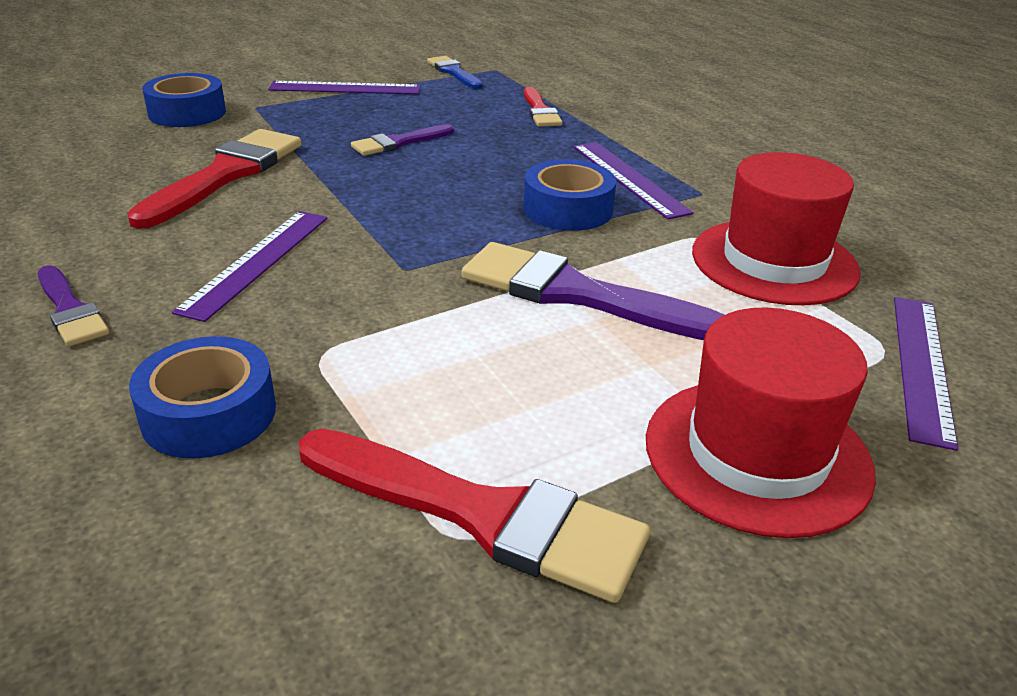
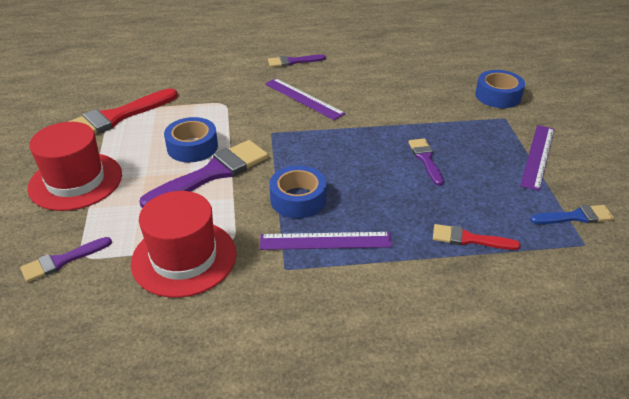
camera: 115 degrees right, 5 degrees up
red brush [127,129,301,229] -> none
blue tape [129,336,276,459] -> blue tape moved to [164,117,218,162]
purple ruler [894,297,958,451] -> purple brush [20,237,112,282]

